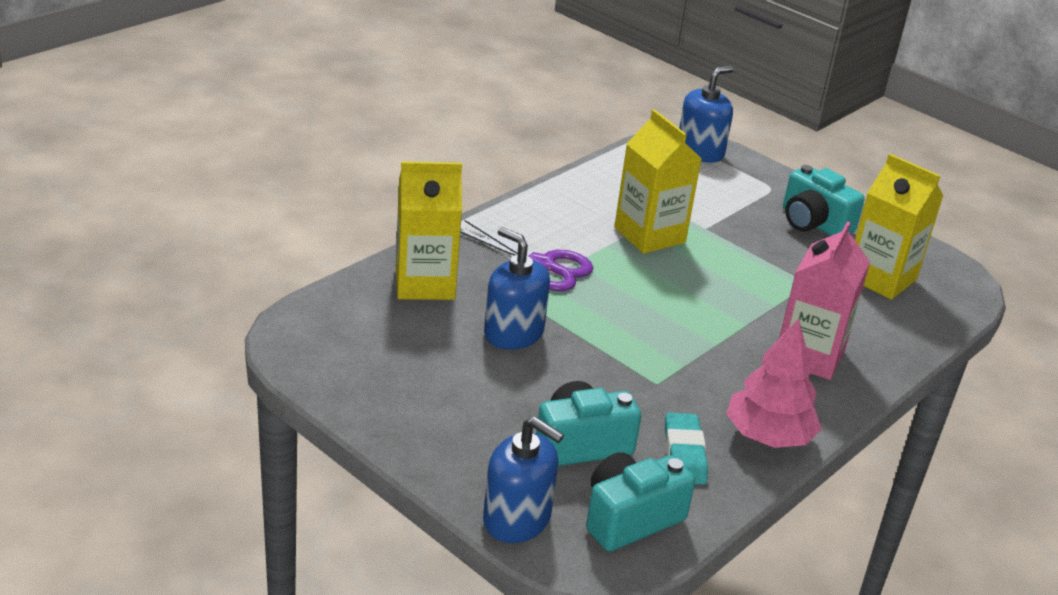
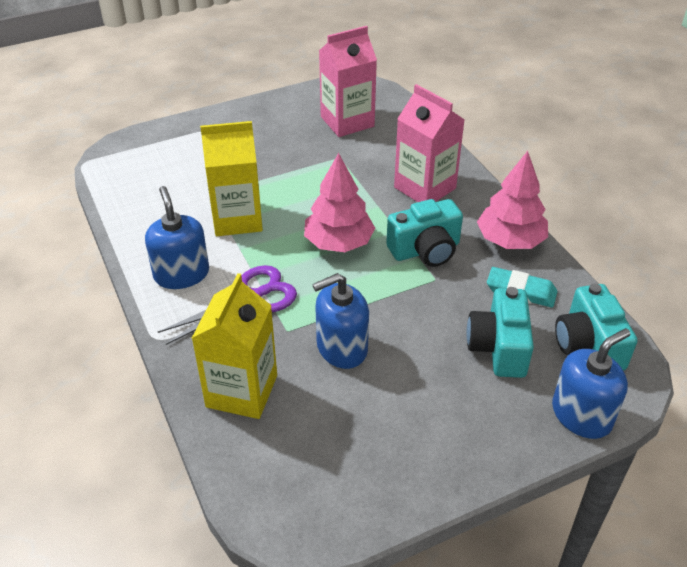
camera: 65 degrees left, 10 degrees up
blue soap dispenser [679,66,734,163] -> blue soap dispenser moved to [145,186,209,289]
turquoise camera [783,165,865,236] -> turquoise camera moved to [386,199,463,267]
yellow carton [855,154,943,300] -> pink carton [319,26,377,137]
none -> pink tree [304,153,375,252]

